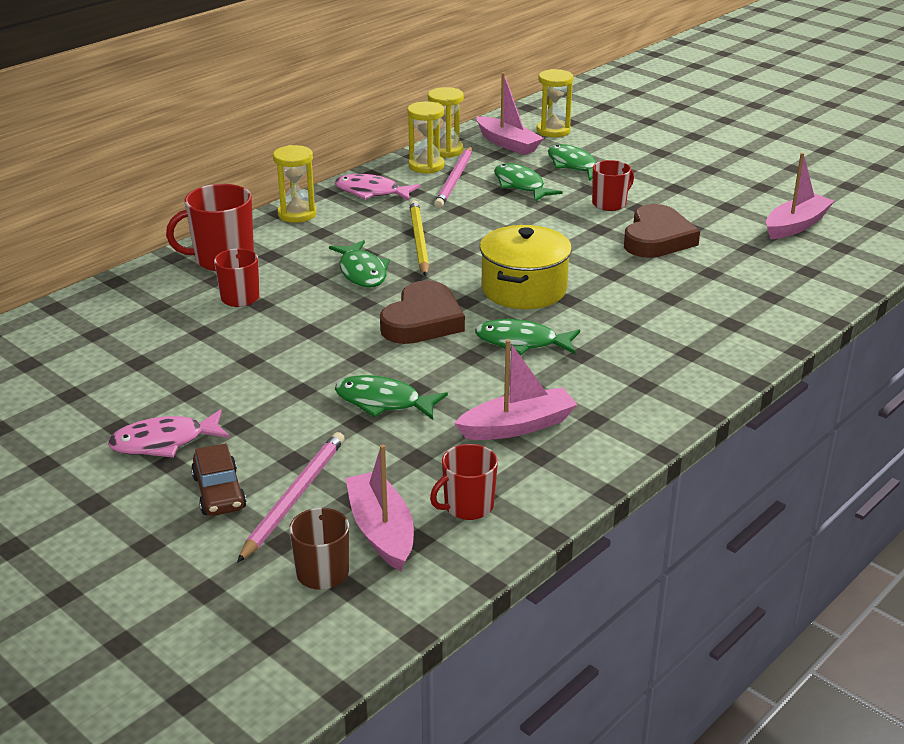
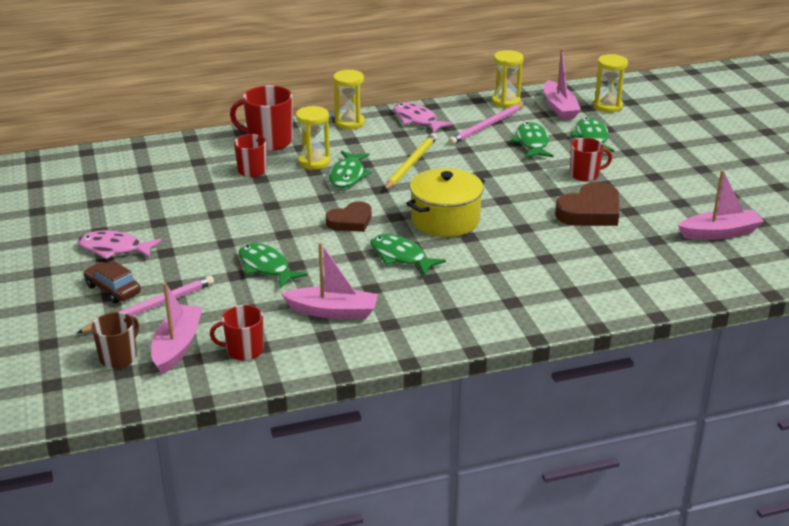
camera: 30 degrees right, 0 degrees up
brown car [191,443,246,516] -> brown car turned 120 degrees clockwise [83,260,141,304]
brown heart [380,280,465,344] -> brown heart [326,202,372,232], size x0.66
yellow hourglass [407,101,445,174] -> yellow hourglass moved to [296,106,330,170]

